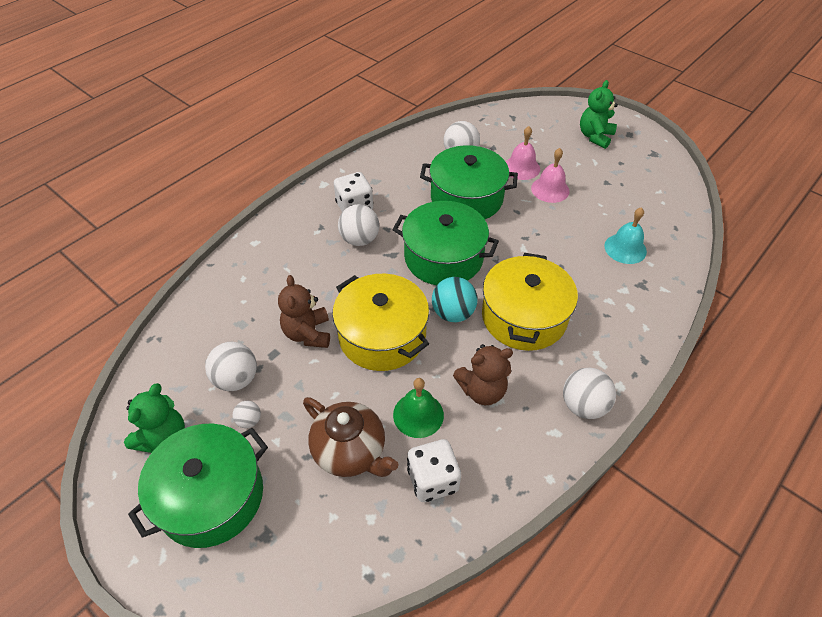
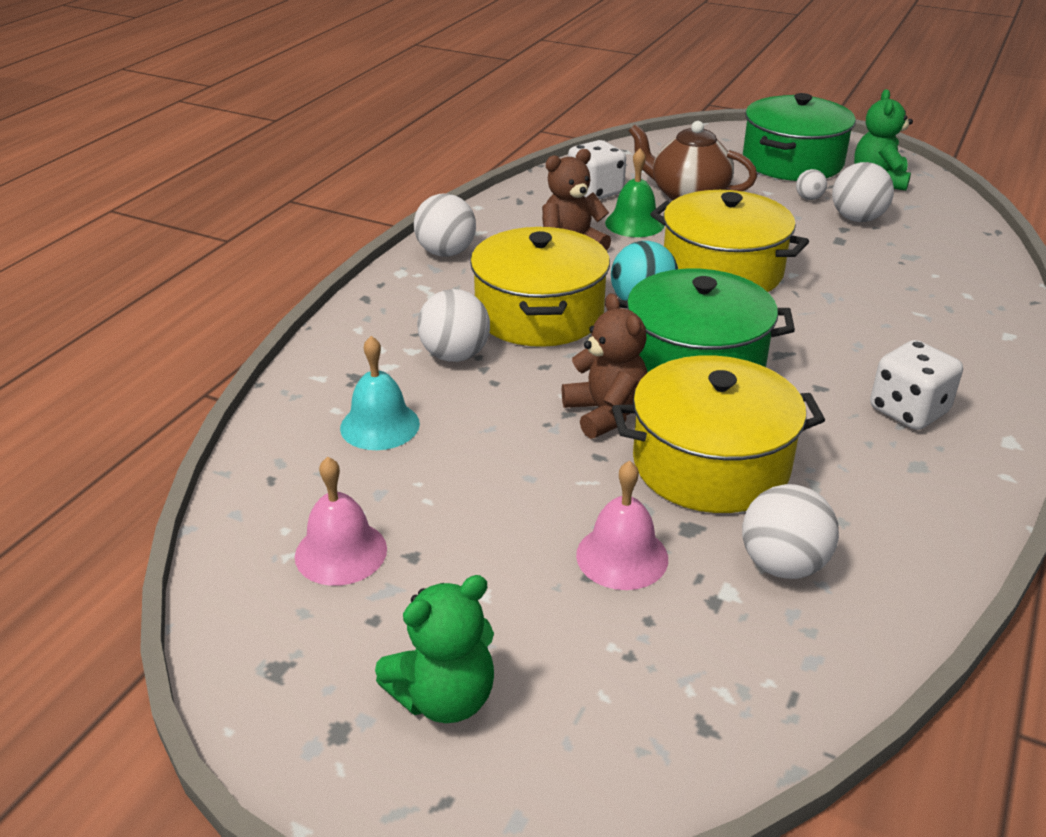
camera: 165 degrees right, 15 degrees down
brown teddy bear [278,275,330,348] -> brown teddy bear moved to [562,293,648,439]
white ball [338,204,379,246] -> white ball moved to [417,289,490,362]
green pot [420,145,518,219] -> yellow pot [612,355,825,513]
pink bell [531,148,570,203] -> pink bell moved to [295,456,387,586]
green teddy bear [580,80,618,149] -> green teddy bear turned 45 degrees clockwise [375,575,494,723]

